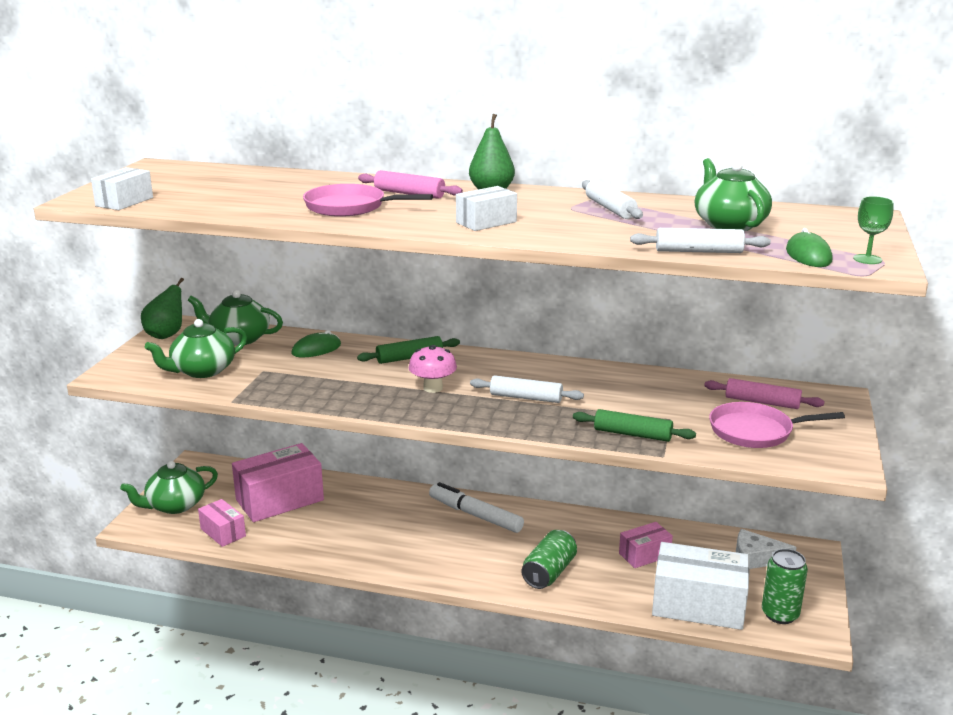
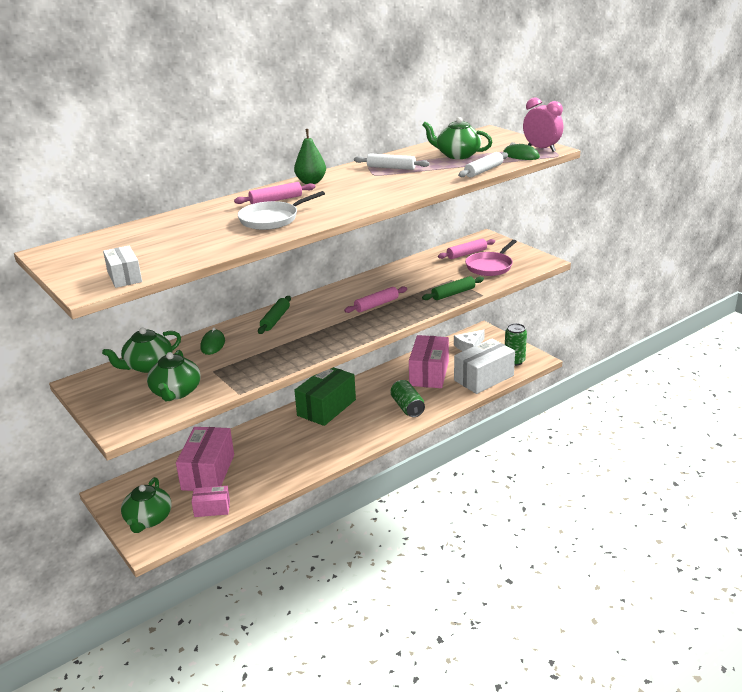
camera: 50 degrees left, 5 degrees up
green pear [141,278,184,339] -> none
pink pan [303,184,433,217] -> white pan [237,191,325,230]
pink mushroom [409,345,457,393] -> none
white marker [429,482,524,533] -> green box [294,367,356,426]
white box [456,186,517,231] -> none
white rolling pin [470,376,584,403] -> pink rolling pin [344,287,407,313]
pink box [619,522,673,568] -> pink box [409,335,449,388], size x1.87
green goblet [853,196,893,264] -> pink clock [523,97,563,152]

